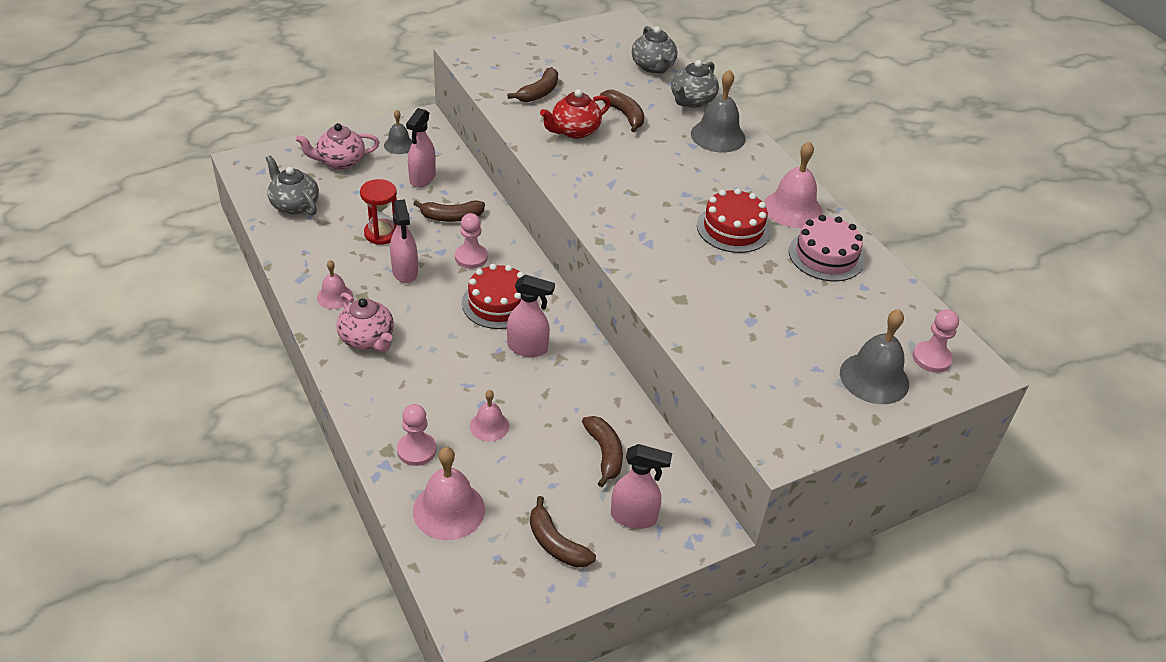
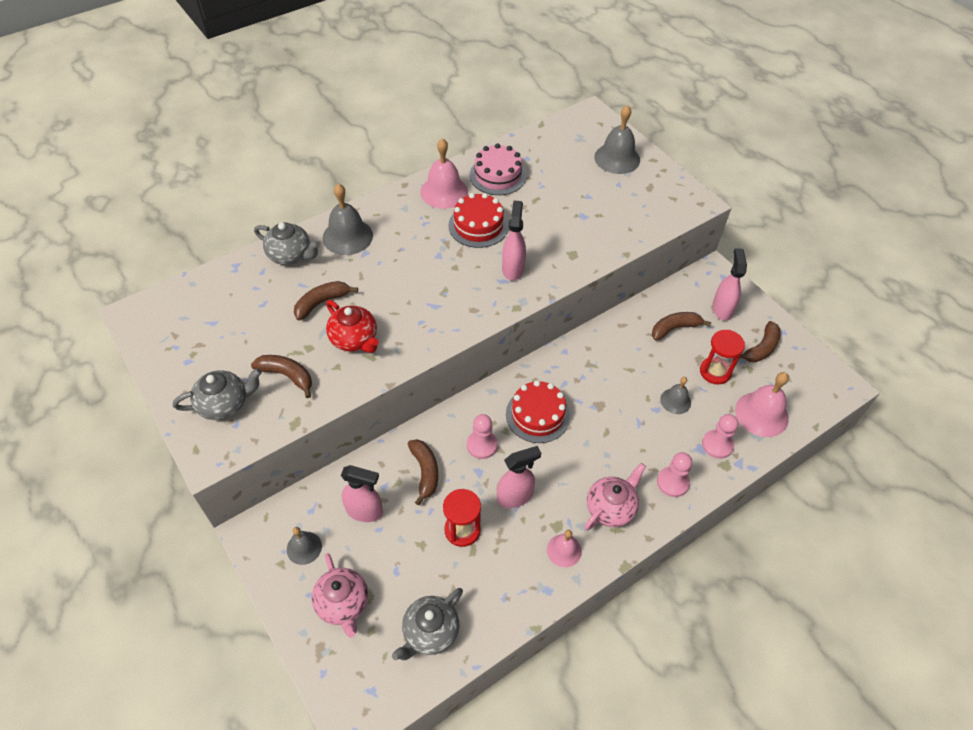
camera: 95 degrees left, 10 degrees up
pink bell [470,390,509,441] -> grey bell [660,377,691,414]
pink spray bottle [507,275,555,357] -> pink spray bottle moved to [502,200,526,280]
grey teapot [632,26,677,74] -> grey teapot moved to [173,368,262,420]
pink pawn [912,309,959,373] -> pink pawn moved to [657,452,692,497]
none -> red hourglass [700,330,745,385]

